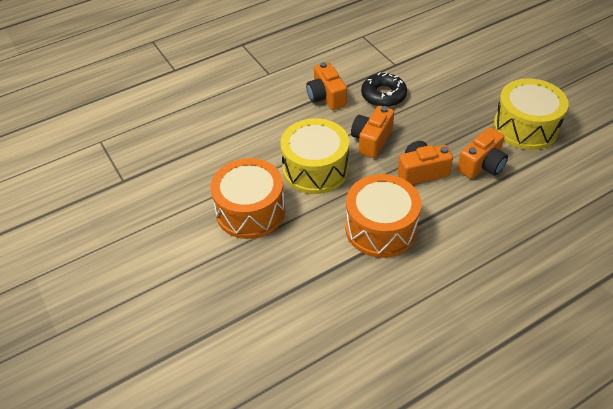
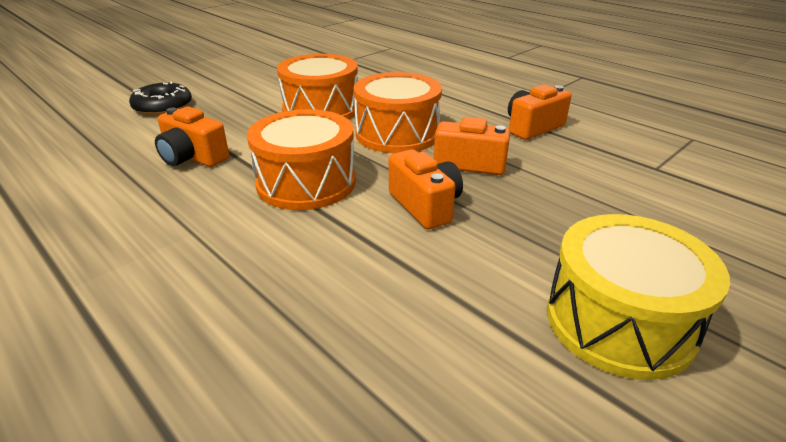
camera: 75 degrees right, 15 degrees down
yellow drum [280,118,349,194] -> orange drum [354,72,442,153]
black donut [361,72,407,107] -> black donut moved to [129,81,192,116]
orange camera [457,127,508,179] -> orange camera moved to [155,106,229,167]

